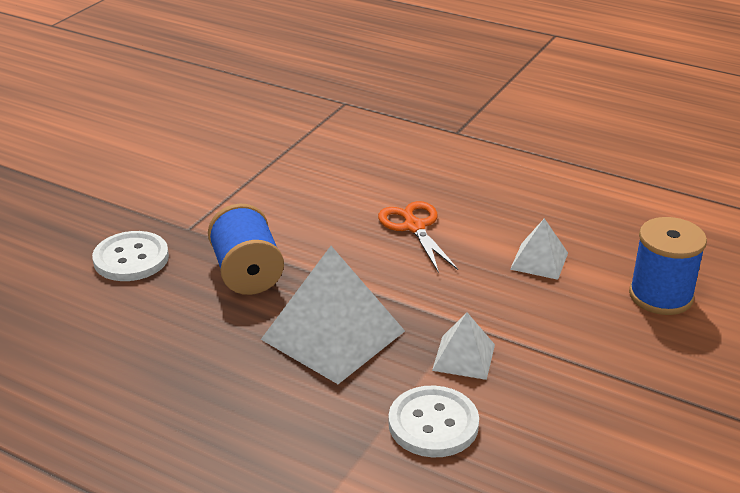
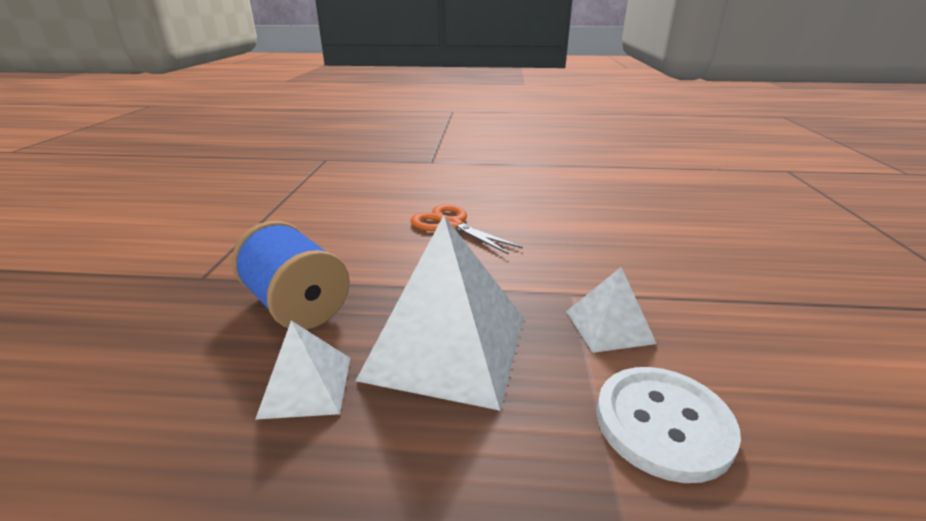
camera: 25 degrees left, 5 degrees down
white button [92,231,169,281] -> none
white pyramid [510,218,568,280] -> white pyramid moved to [255,321,350,420]
blue spool [629,217,707,315] -> none

